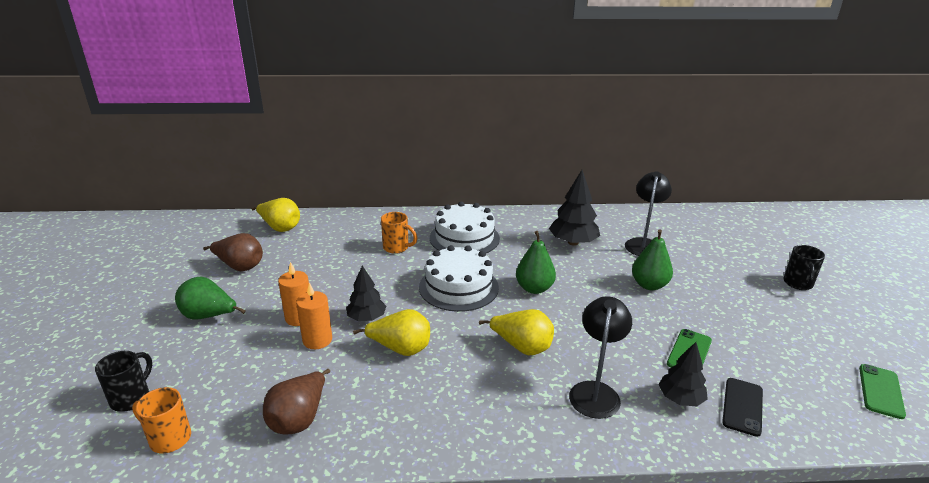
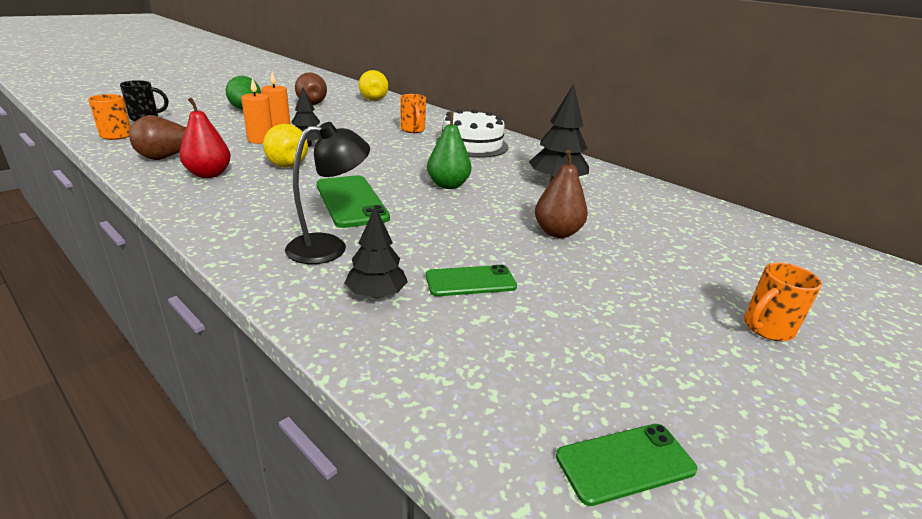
camera: 45 degrees right, 0 degrees up
white cake [419,245,499,312] -> none
yellow pear [479,309,554,355] -> green phone [317,175,390,228]
black lamp [625,171,672,256] -> none
green pear [632,229,673,290] -> brown pear [535,150,588,238]
black phone [722,378,763,437] -> none
black mug [783,245,825,290] -> orange mug [744,262,822,341]
none -> red pear [179,98,231,178]

